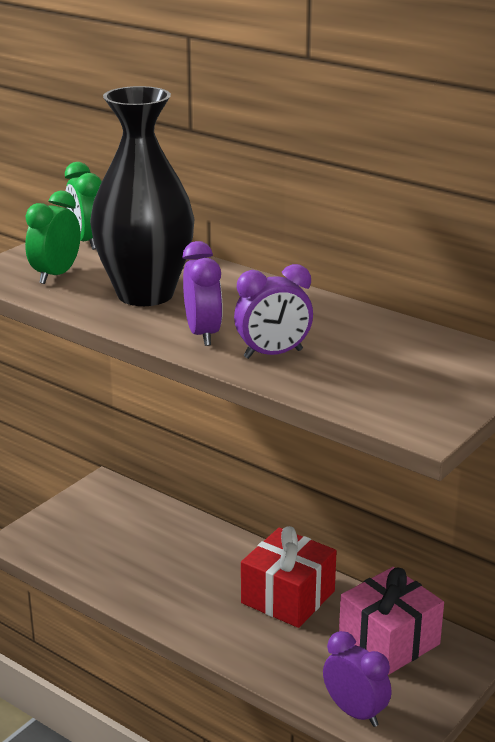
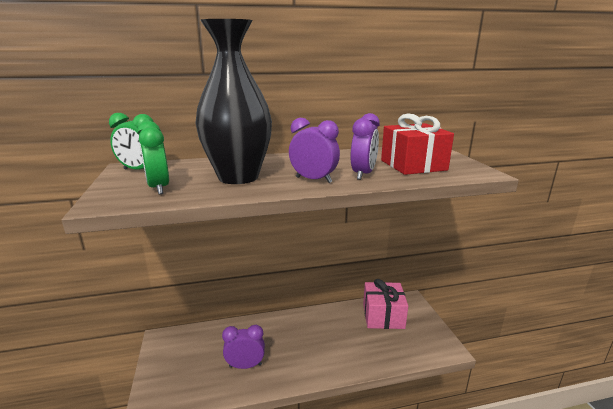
camera: 50 degrees left, 5 degrees down
red gift [241,526,337,628] -> red gift moved to [381,113,454,175]
purple clock [323,631,391,727] -> purple clock moved to [222,325,265,369]

